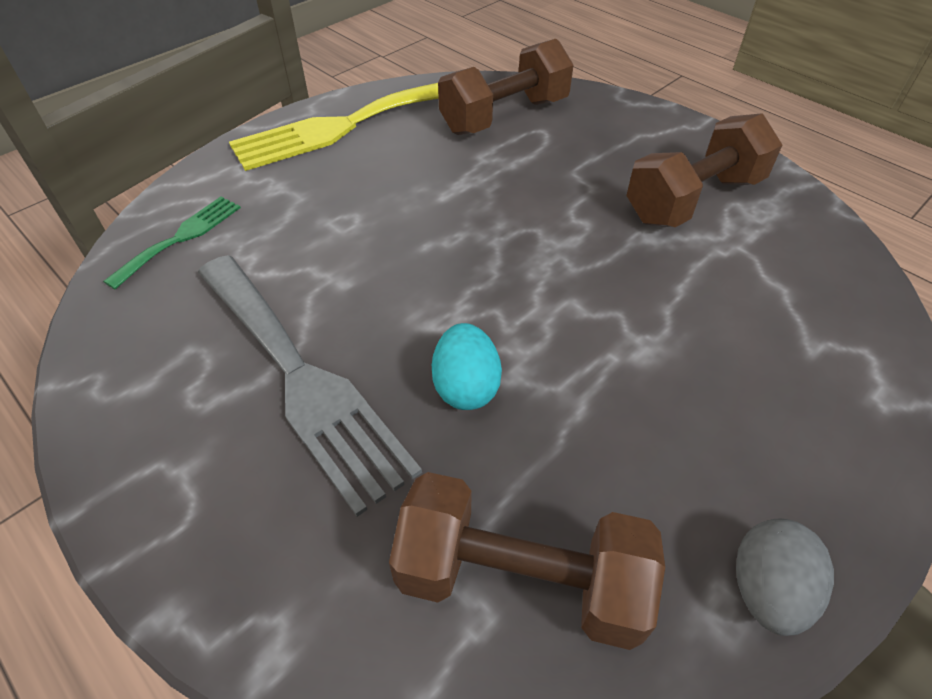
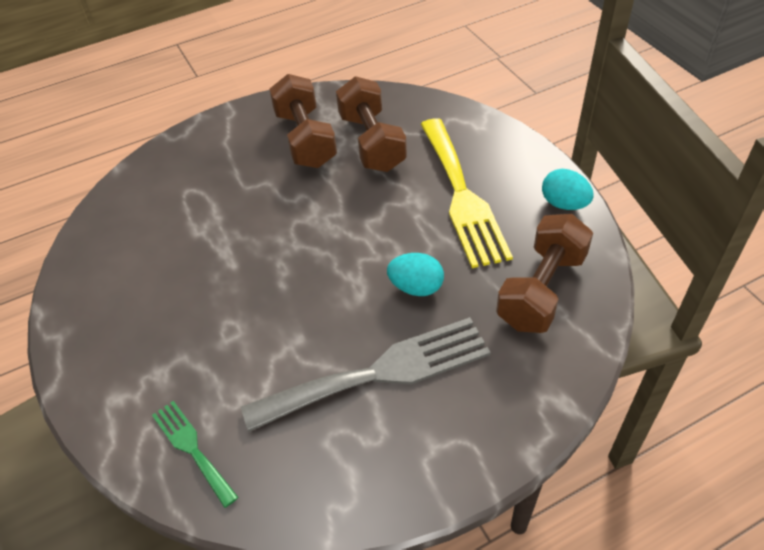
camera: 70 degrees left, 0 degrees up
yellow fork [229,83,439,171] -> yellow fork moved to [421,118,513,268]
brown dumbbell [438,39,574,135] -> brown dumbbell moved to [336,76,407,172]
grey egg [736,518,834,636] -> turquoise egg [542,169,594,210]

